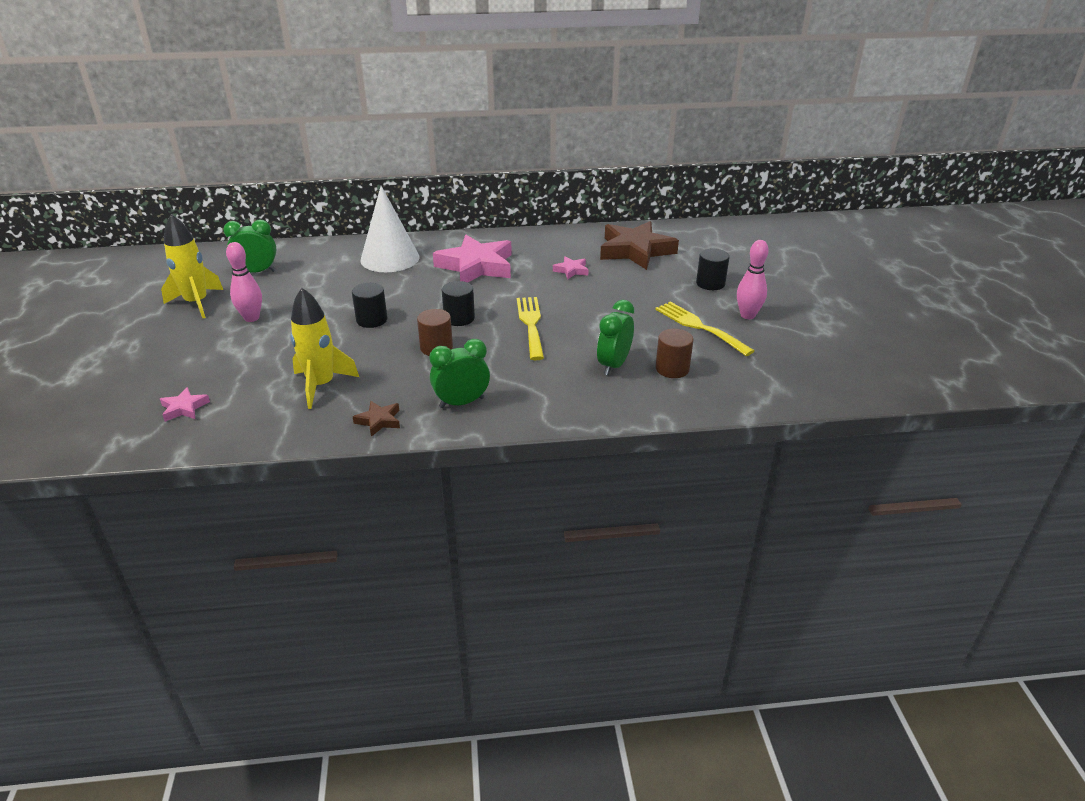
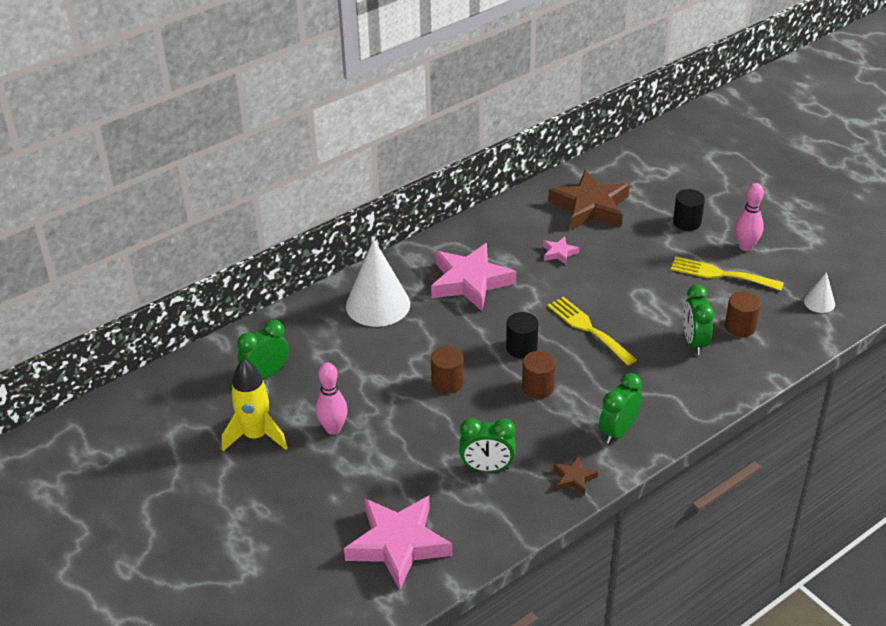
camera: 30 degrees left, 5 degrees up
pink star [160,387,210,422] -> pink star [344,496,452,590], size x2.26
yellow rocket [290,288,359,409] -> green clock [459,418,515,472]
black cylinder [352,283,387,328] -> brown cylinder [431,346,464,394]
none -> white cone [804,272,835,313]

